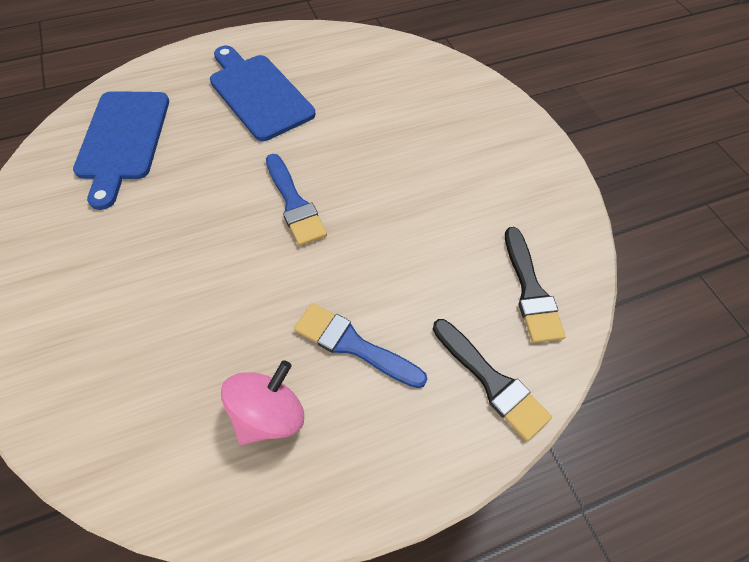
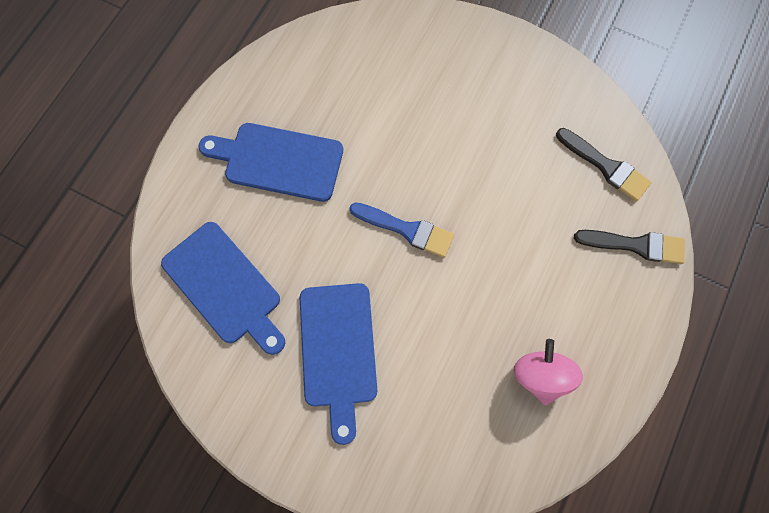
camera: 40 degrees left, 15 degrees up
blue brush [294,303,427,388] -> none
none -> blue cutting board [300,283,377,445]

